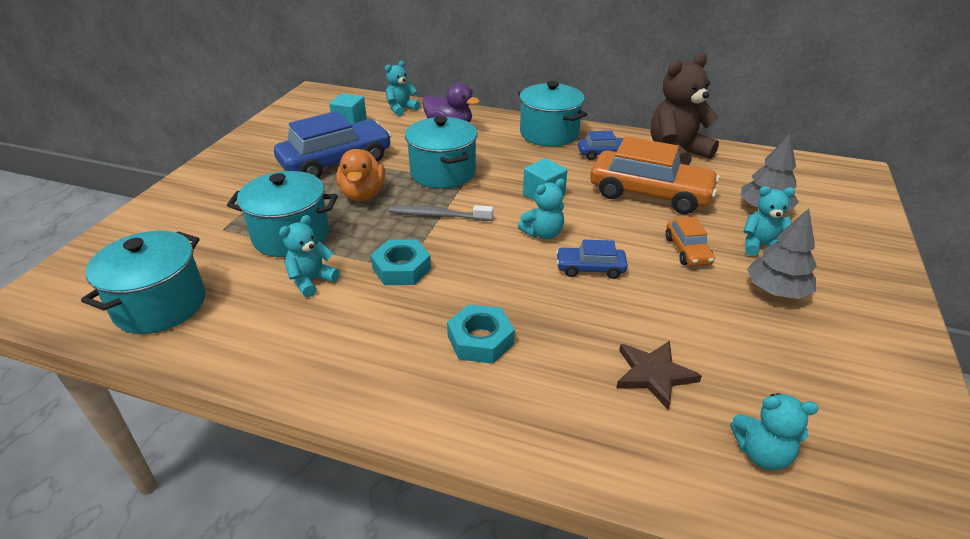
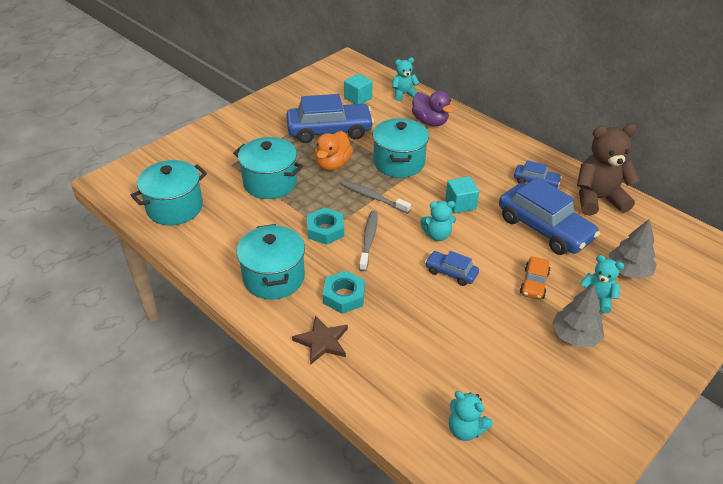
camera: 25 degrees right, 5 degrees up
turquoise teddy bear [279,215,340,298] -> none
turquoise pot [518,81,587,146] -> turquoise pot moved to [237,224,305,300]
orange car [590,136,720,214] -> blue car [499,177,600,255]
brown star [616,341,702,409] -> brown star moved to [292,315,348,365]
none -> grey toothbrush [359,211,377,271]

